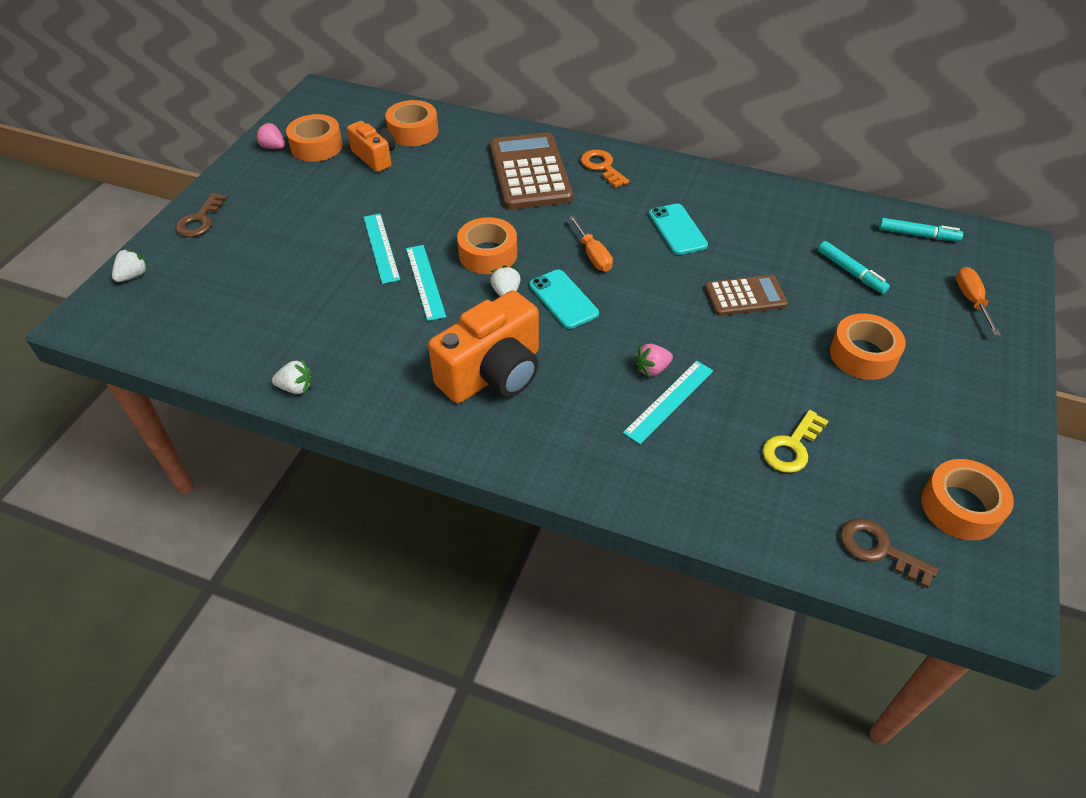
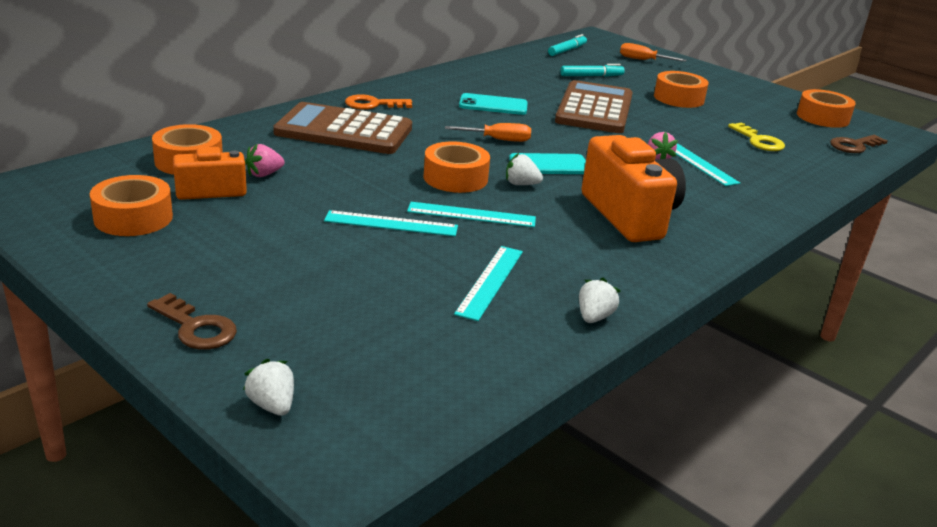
camera: 70 degrees left, 20 degrees down
pink strawberry [255,122,285,149] -> pink strawberry moved to [245,144,285,177]
brown calculator [705,275,788,316] -> brown calculator [555,80,633,133], size x1.74
none -> turquoise ruler [454,246,523,321]

